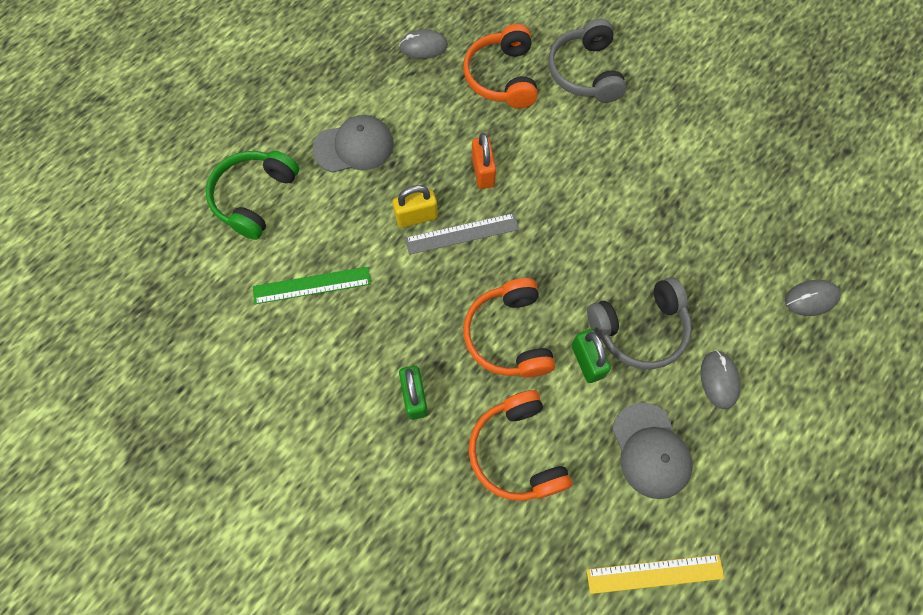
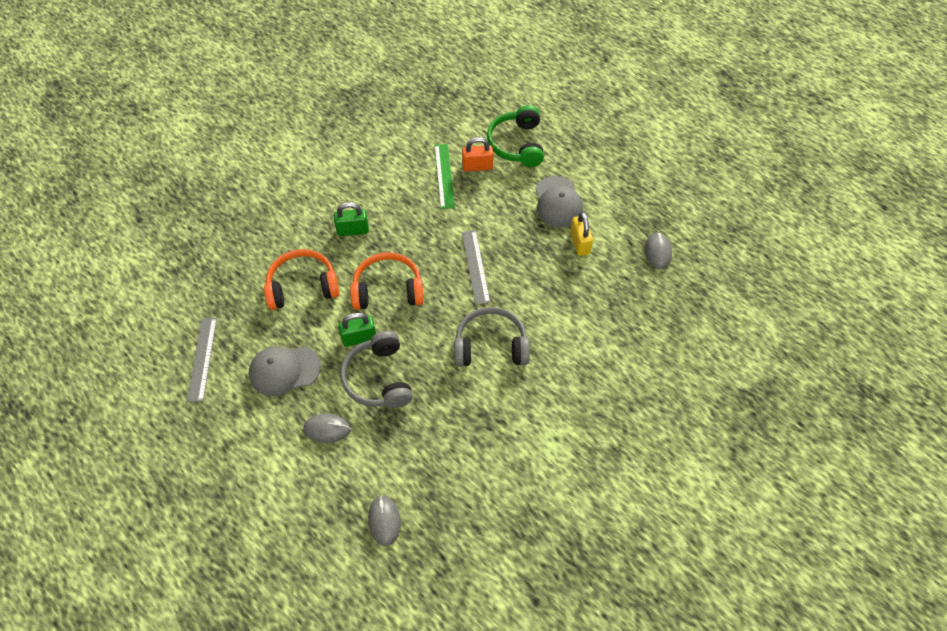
camera: 95 degrees right, 10 degrees down
green headphones [205,151,299,240] -> green headphones turned 120 degrees counterclockwise [487,105,544,167]
yellow padlock [393,185,438,228] -> yellow padlock moved to [570,212,593,256]
orange headphones [463,24,538,109] -> none
orange padlock [472,133,496,189] -> orange padlock moved to [462,137,493,171]
grey headphones [548,19,626,103] -> grey headphones moved to [454,307,530,367]
yellow ruler [586,554,725,594] -> grey ruler [187,318,217,402]

